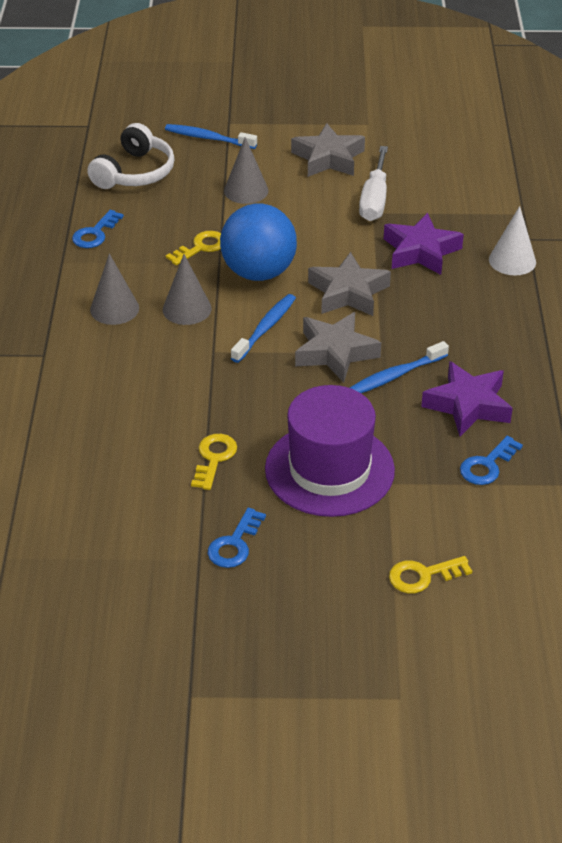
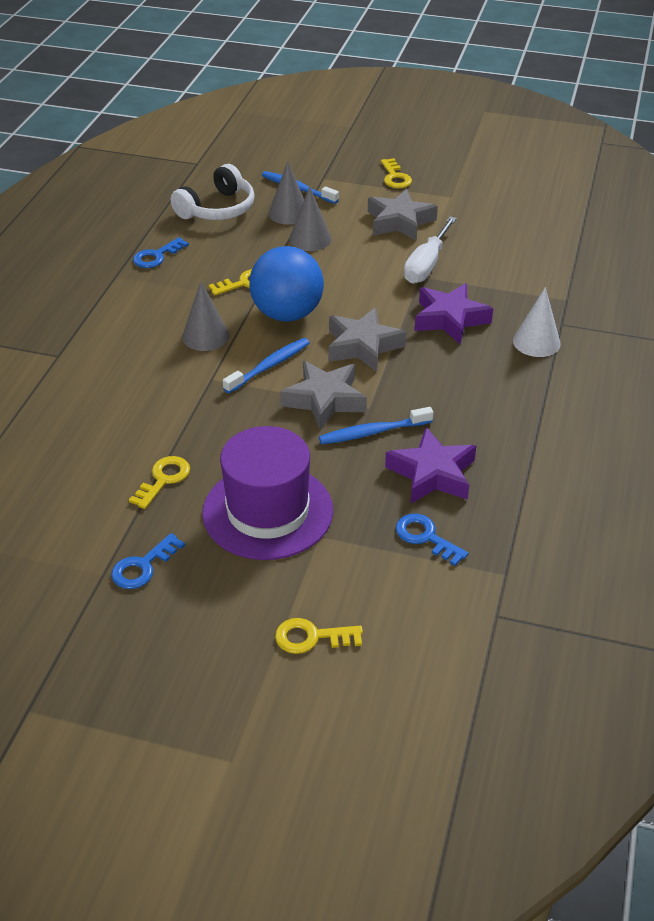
camera: 15 degrees right, 0 degrees up
grey cone [90,253,139,325] -> grey cone moved to [269,161,304,225]
blue key [460,436,523,485] -> blue key turned 75 degrees clockwise [396,514,469,566]
none -> yellow key [381,158,412,188]

